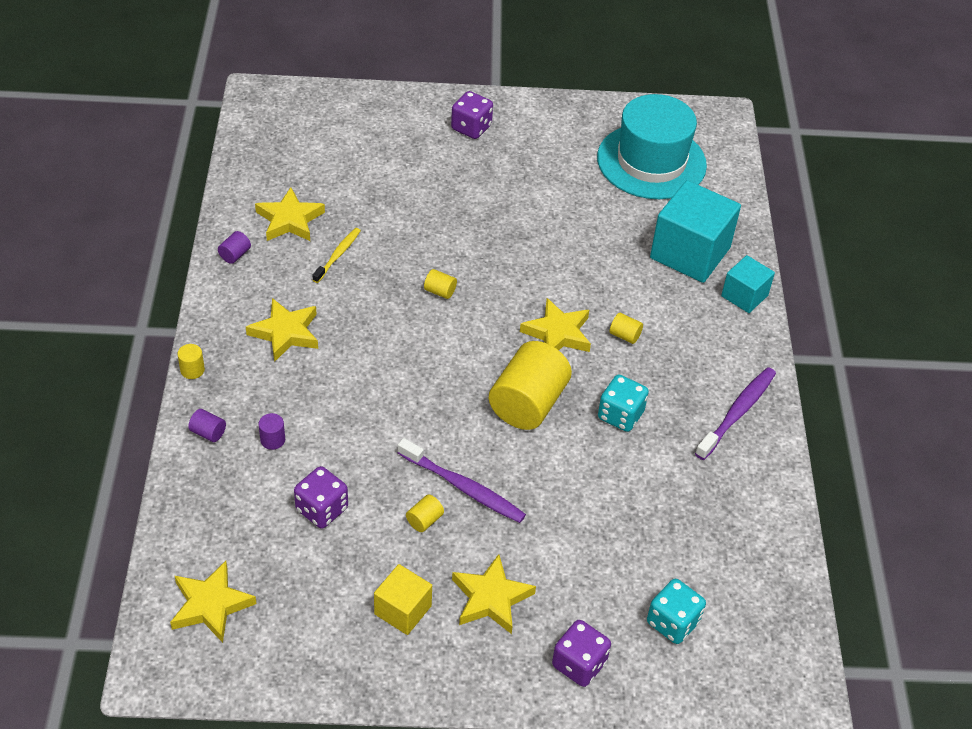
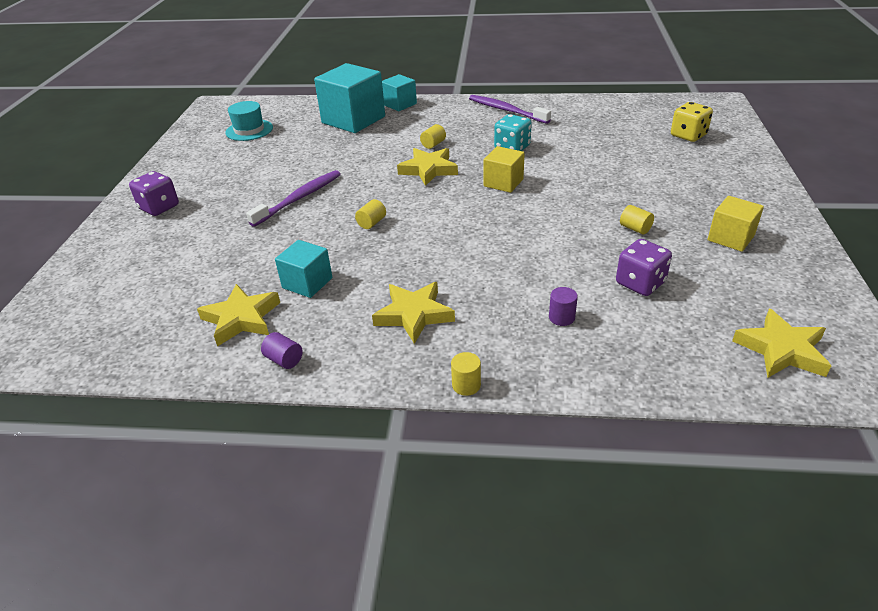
camera: 80 degrees left, 10 degrees down
purple cylinder [188,409,226,442] -> none
yellow toothbrush [313,228,361,283] -> turquoise cube [275,240,333,298]
purple toothbrush [398,438,526,523] -> purple toothbrush moved to [246,170,341,227]
yellow star [452,554,536,634] -> none
yellow cylinder [489,341,572,430] -> yellow cube [484,146,525,193]
purple dice [552,620,611,687] -> none
turquoise hat [597,94,707,199] -> turquoise hat [225,101,273,141], size x0.53
turquoise dice [647,579,706,644] -> yellow dice [671,102,713,142]

